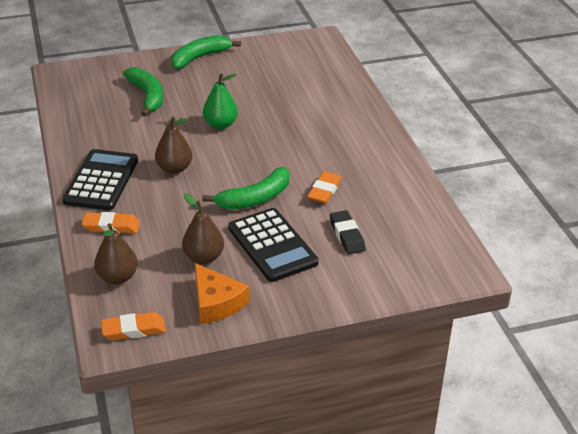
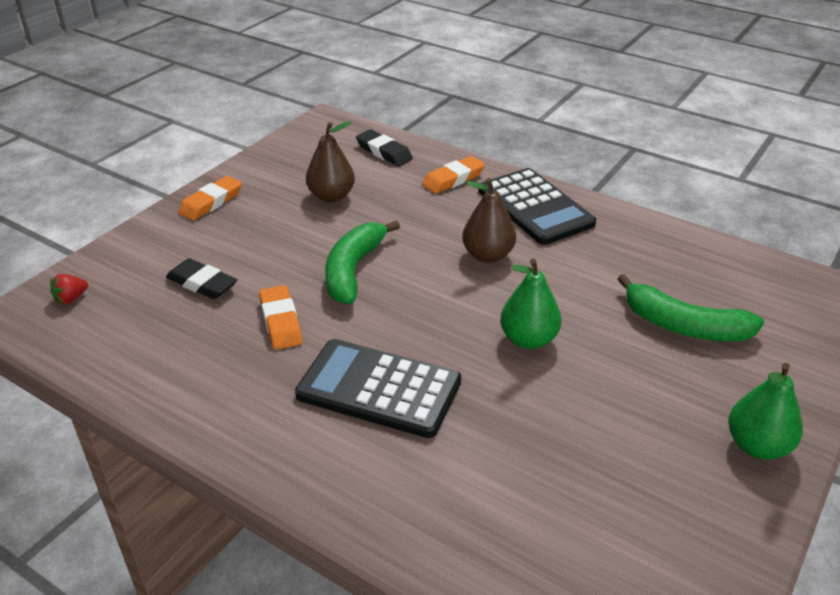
camera: 140 degrees right, 0 degrees up
brown pear [94,223,138,284] -> black eraser [356,129,413,166]
orange eraser [101,312,166,340] -> orange eraser moved to [178,176,242,221]
green banana [171,35,241,69] -> green pear [728,363,803,459]
orange cheese [195,263,249,324] -> none
black calculator [228,208,319,282] -> black calculator moved to [295,339,461,438]
none -> red strawberry [50,274,88,304]

